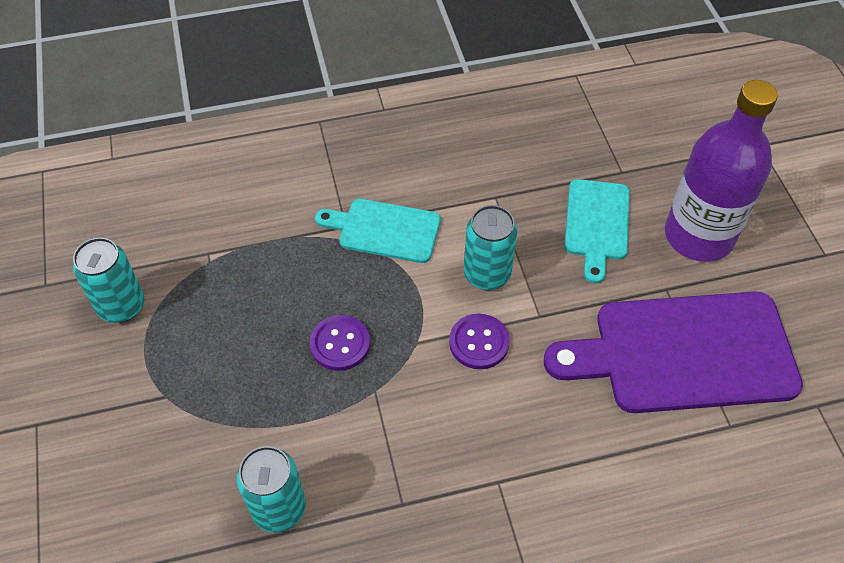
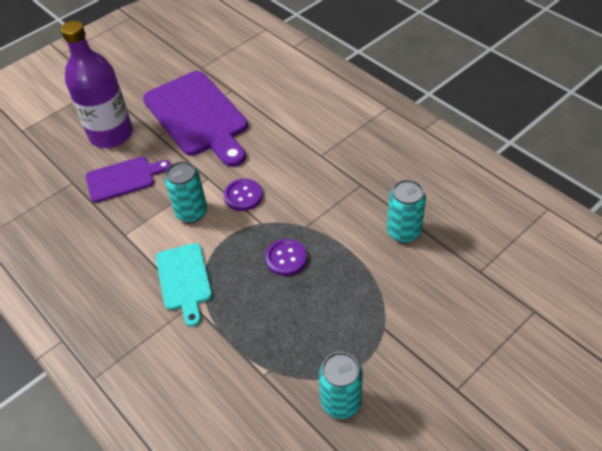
camera: 115 degrees left, 5 degrees down
turquoise cutting board [565,179,630,283] -> purple cutting board [86,157,171,203]

